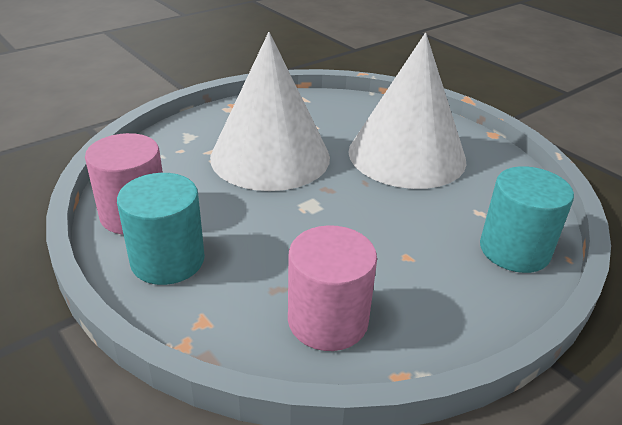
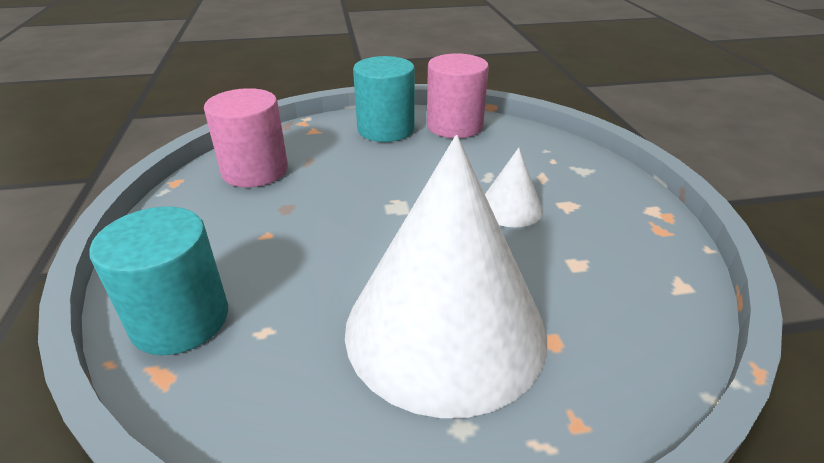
camera: 120 degrees right, 0 degrees up
white cone [210,32,330,191] -> white cone [485,148,543,227], size x0.42

